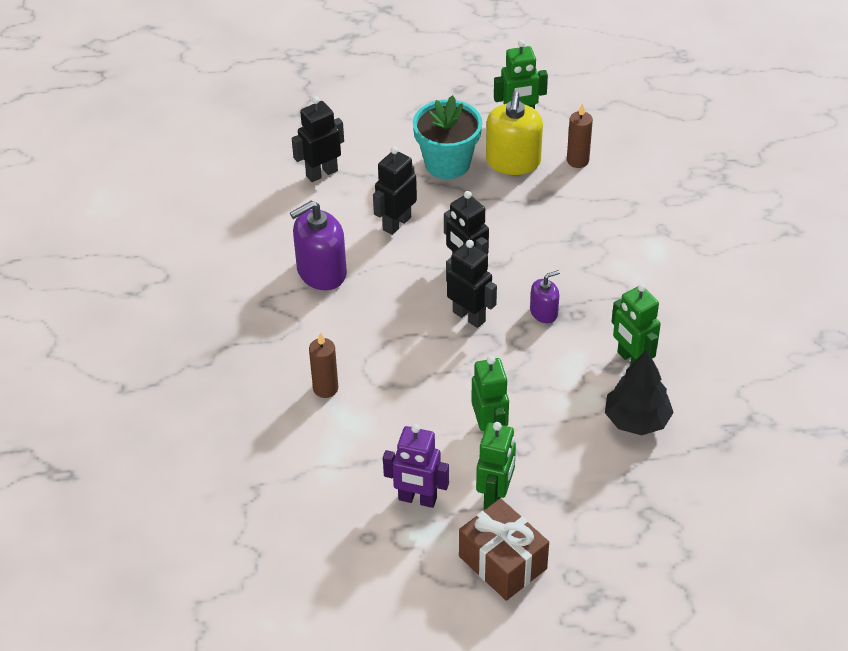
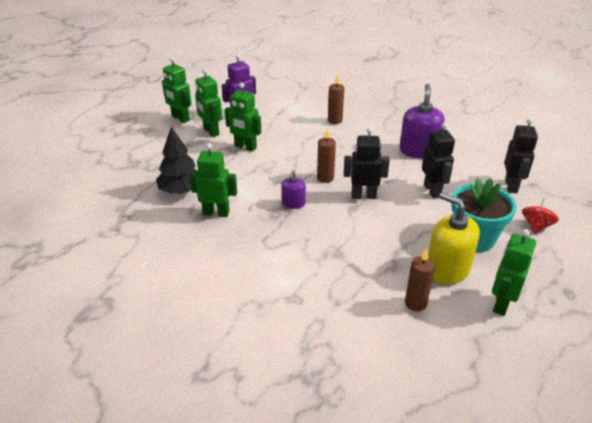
camera: 130 degrees right, 10 degrees down
black robot [446,240,497,328] -> brown candle [317,128,336,183]
brown gift [459,498,549,601] -> green robot [162,57,192,123]
none -> red spinning top [522,198,559,234]

